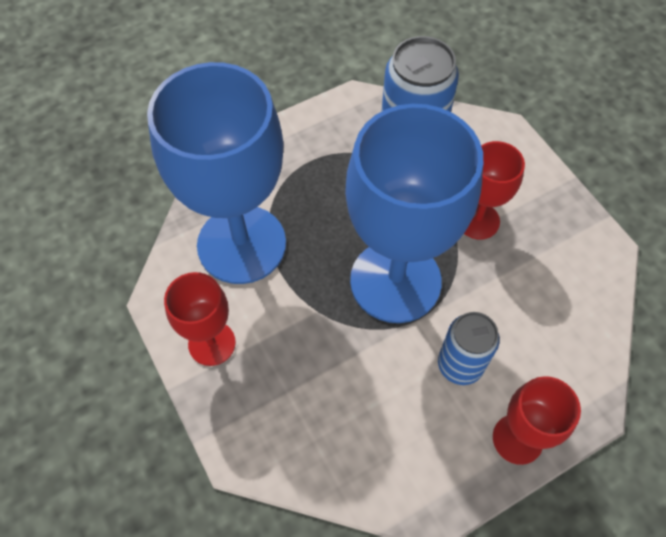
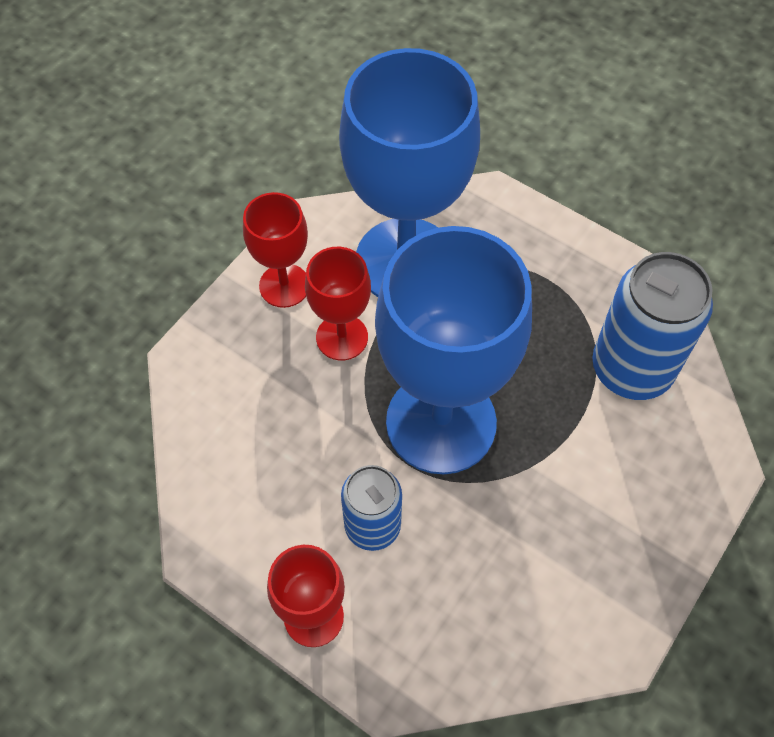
camera: 65 degrees right, 0 degrees up
red goblet [464,141,525,239] -> red goblet moved to [305,247,371,361]

